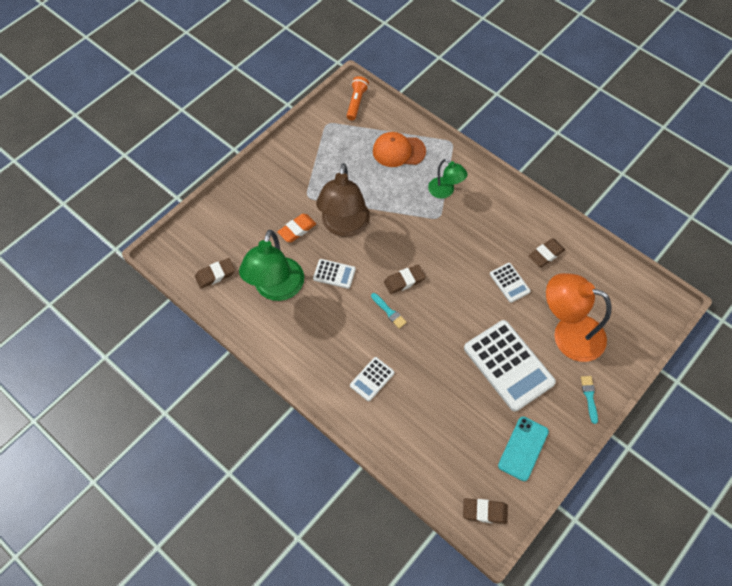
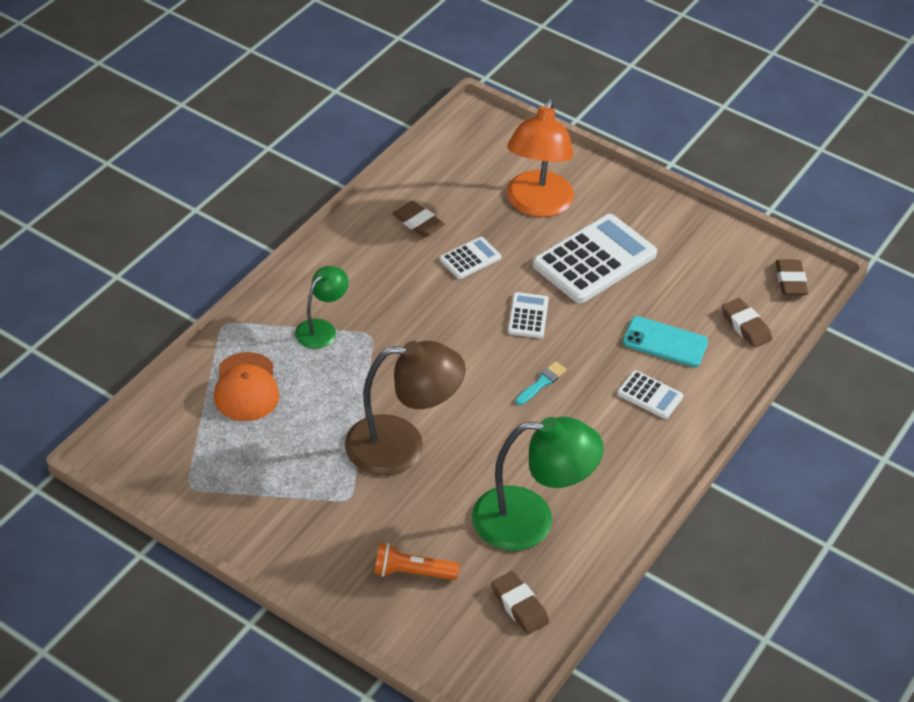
camera: 100 degrees left, 15 degrees down
orange eraser [277,214,316,242] -> none
white calculator [313,259,356,289] -> white calculator moved to [508,292,549,338]
orange flashlight [347,76,369,120] -> orange flashlight moved to [374,543,460,580]
brown eraser [384,265,426,294] -> brown eraser moved to [722,298,772,348]
turquoise phone [498,416,549,481] -> turquoise phone moved to [623,316,708,367]
turquoise brush [581,376,598,424] -> none

